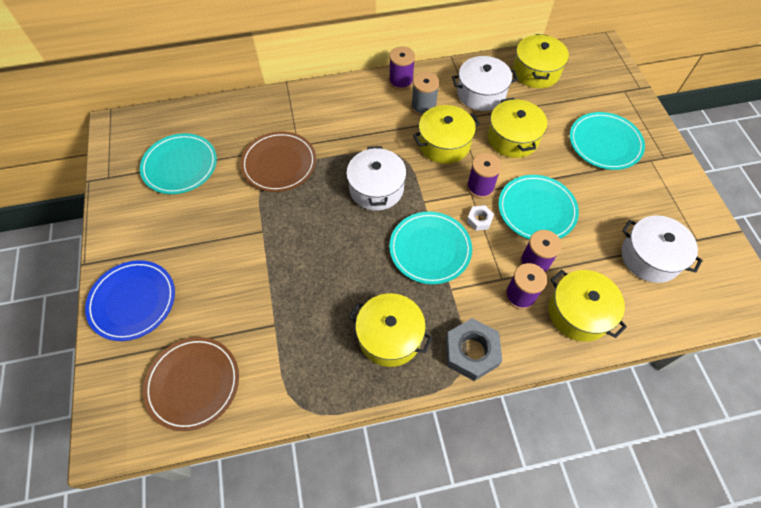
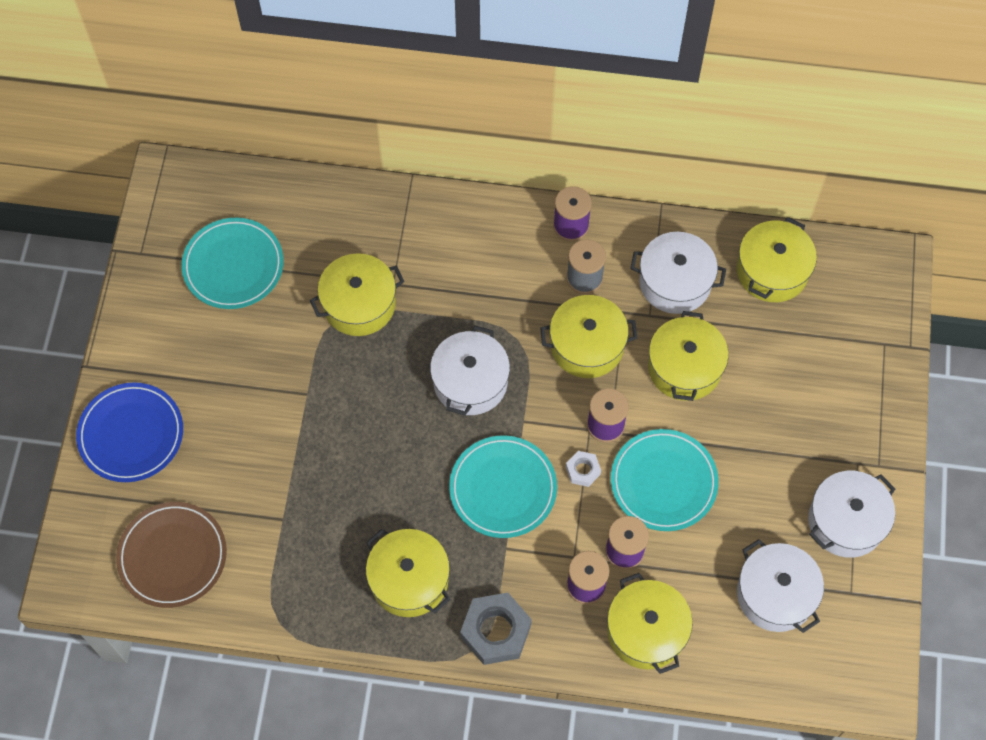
camera: 20 degrees right, 5 degrees up
brown plate [240,131,316,192] -> yellow pot [310,253,404,336]
turquoise plate [570,112,645,170] -> none
none -> white pot [808,471,895,558]

